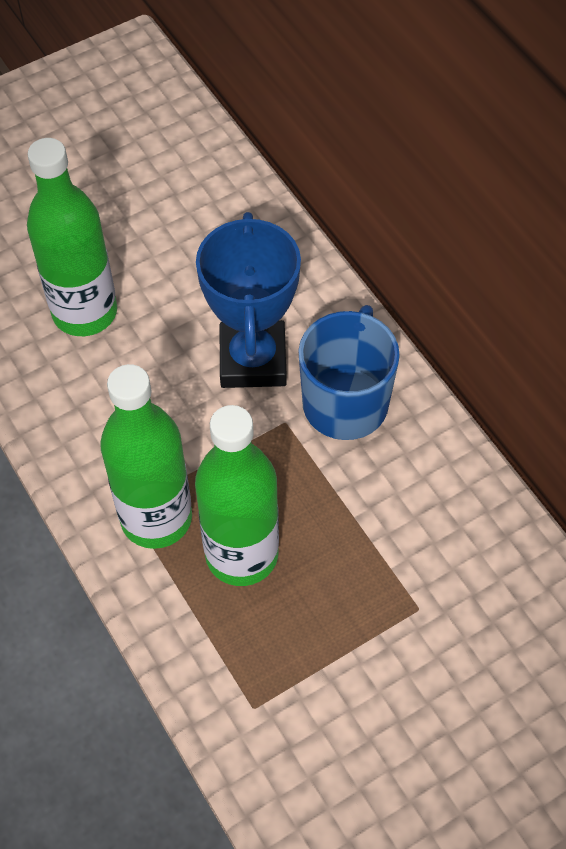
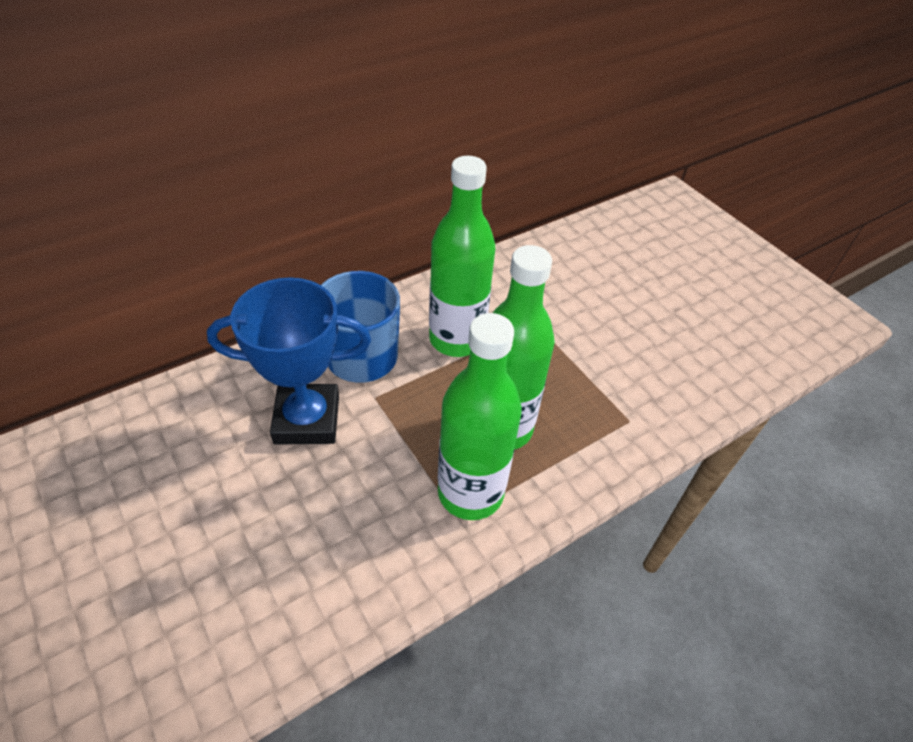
camera: 95 degrees left, 10 degrees down
green bottle [27,138,117,336] -> green bottle moved to [429,156,495,357]

